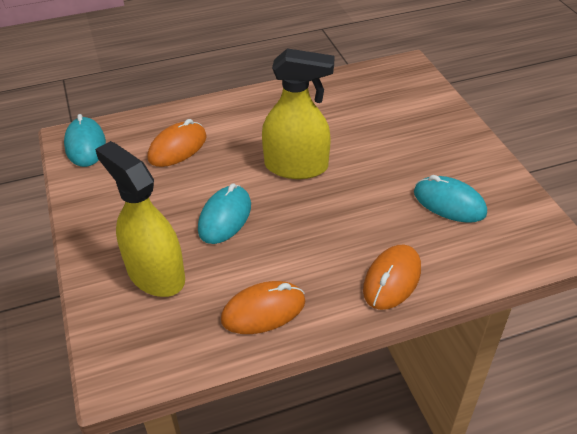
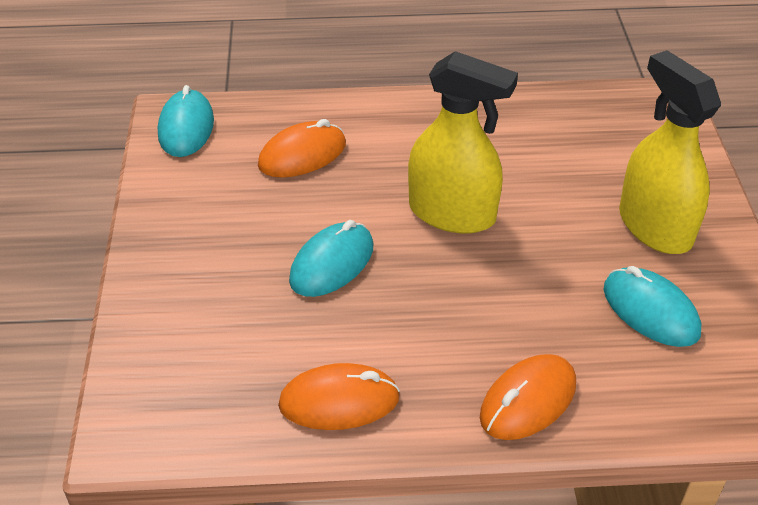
camera: 15 degrees right, 0 degrees up
yellow spray bottle [95,141,185,297] -> yellow spray bottle moved to [619,50,721,254]

